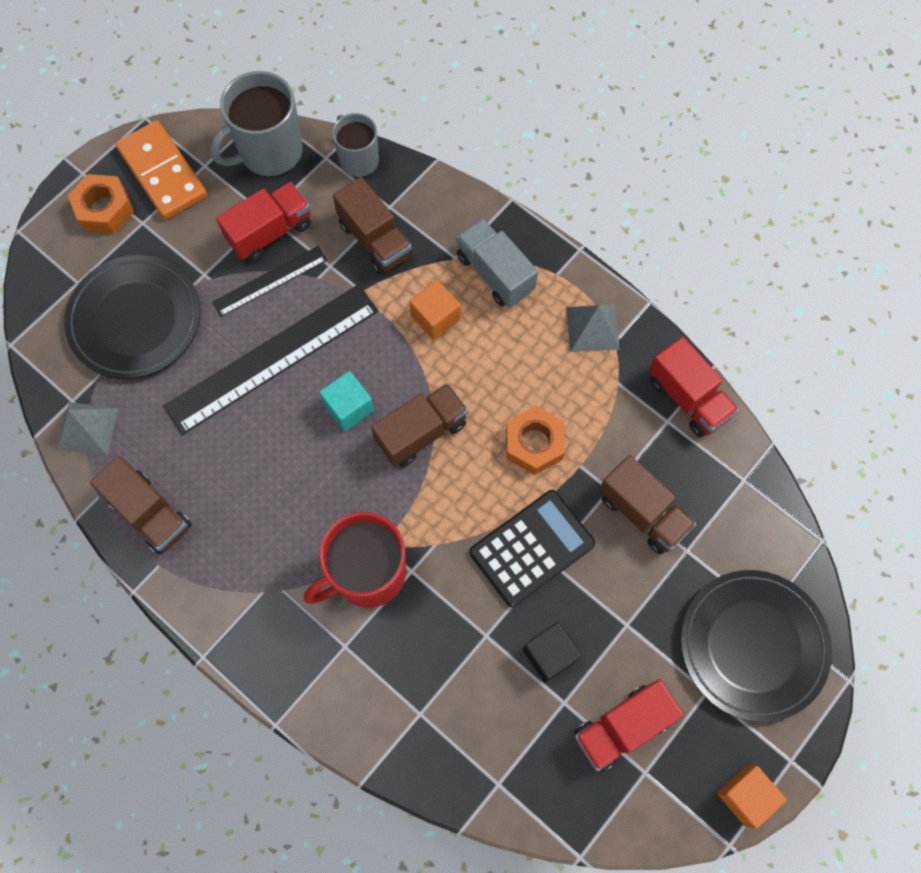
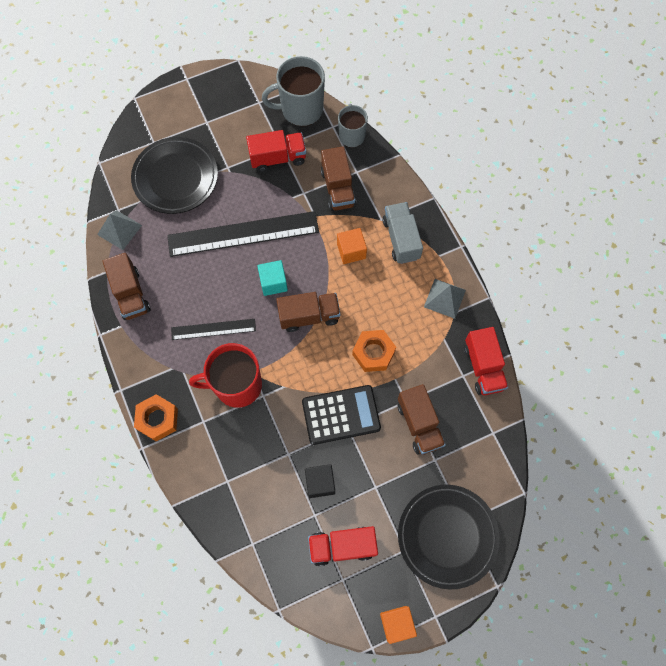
camera: 25 degrees right, 0 degrees up
orange nut [68,174,134,234] -> orange nut moved to [134,394,178,441]
orange domino [115,120,207,219] -> none
black ruler [212,246,327,317] -> black ruler moved to [171,319,256,340]

